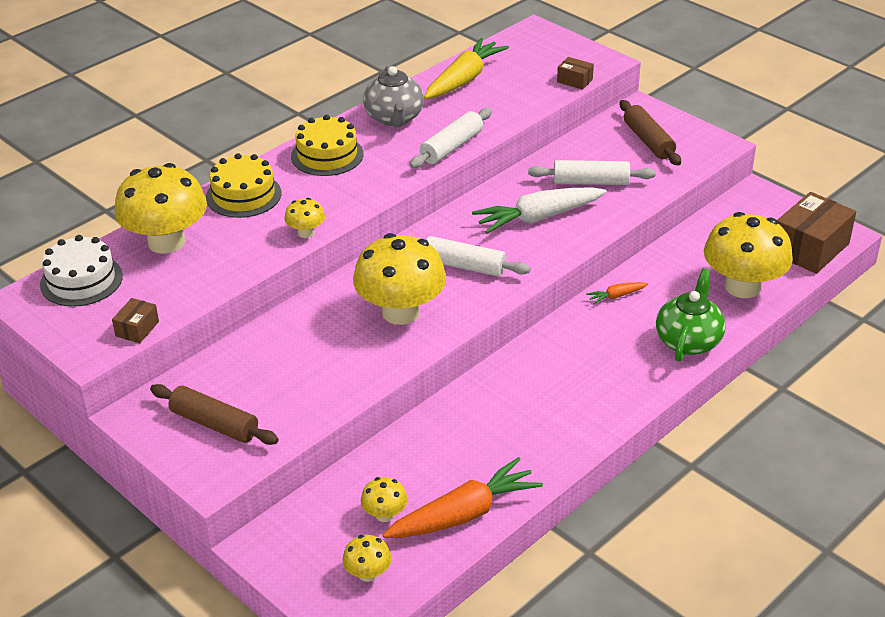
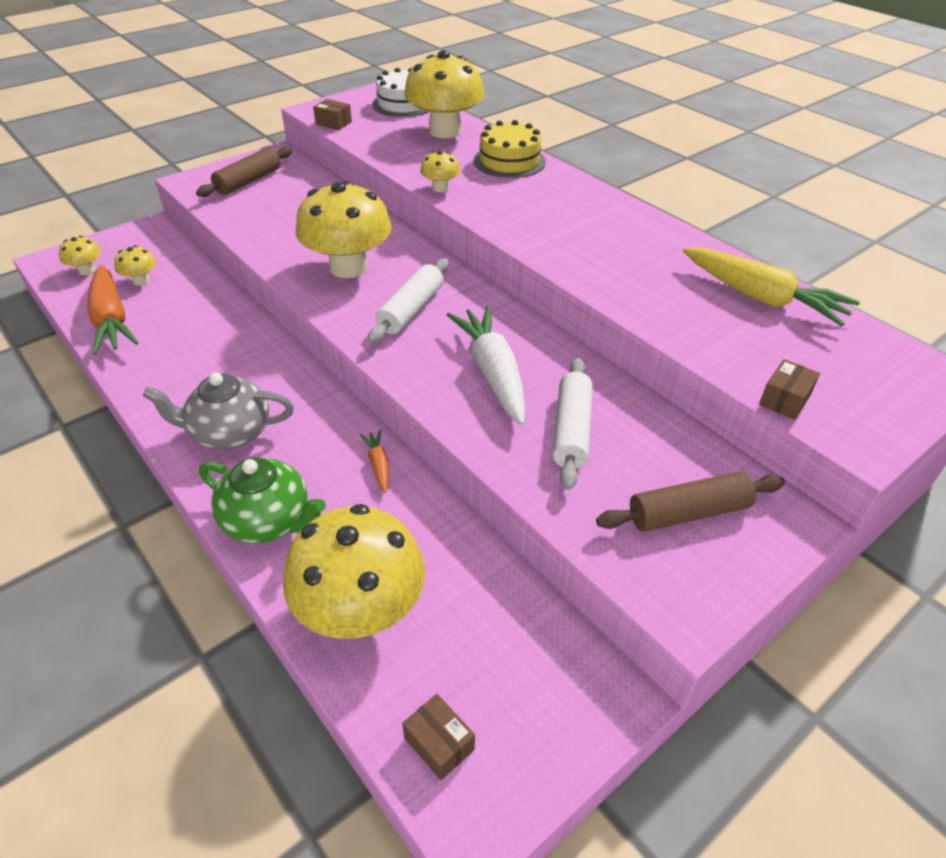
camera: 95 degrees right, 5 degrees up
yellow cake [291,115,364,176] -> none
grey teapot [363,65,424,127] -> grey teapot moved to [143,373,294,450]
white rolling pin [409,108,492,168] -> none
brown box [777,192,856,274] -> brown box [402,694,475,780], size x0.48

